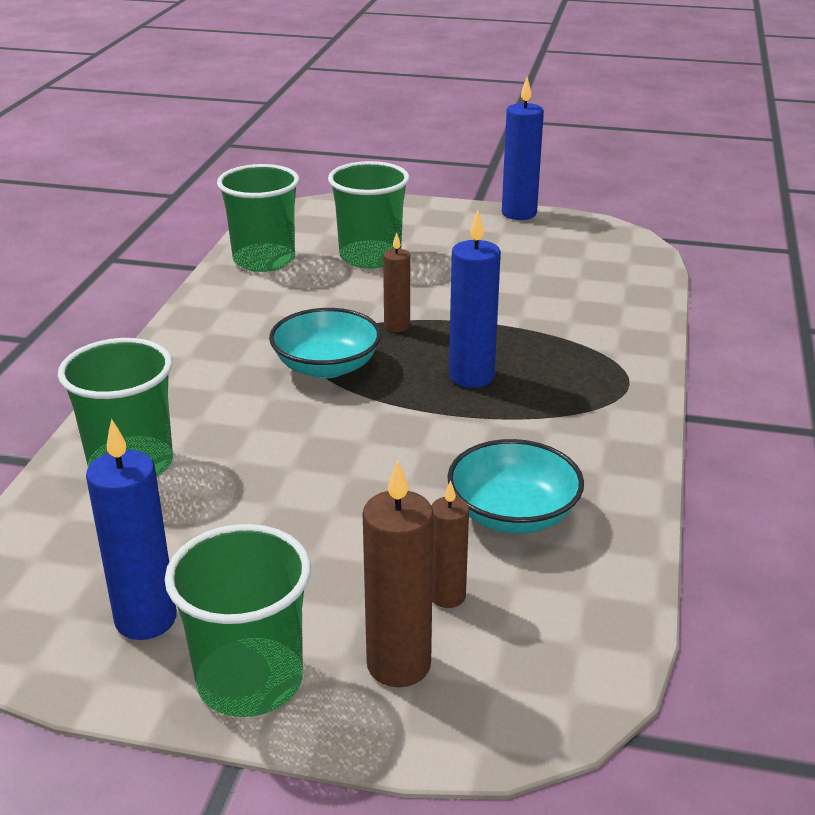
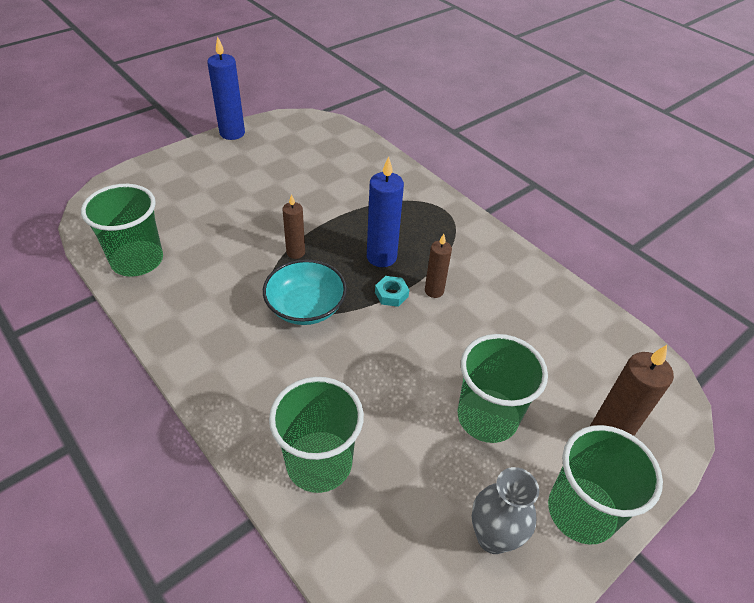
camera: 55 degrees left, 15 degrees up
blue candle [86,419,177,640] -> grey vase [472,467,539,554]
green cup [328,161,410,268] -> green cup moved to [458,334,548,443]
brown candle [431,480,469,608] -> brown candle moved to [425,234,452,298]
turquoise bowl [447,439,584,534] -> none
none -> turquoise nut [375,276,409,307]

